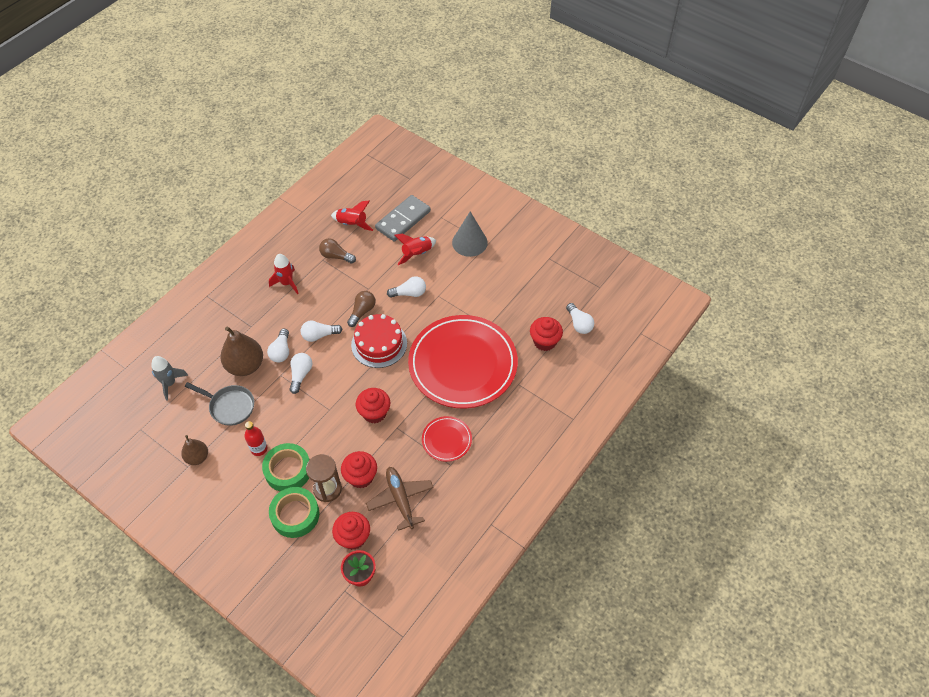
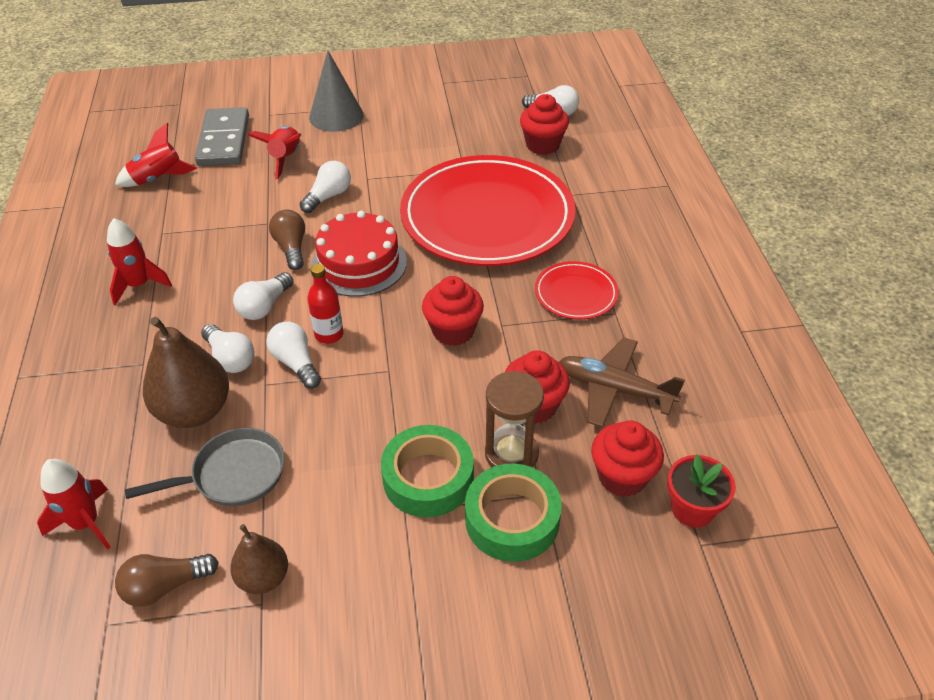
camera: 45 degrees left, 10 degrees down
grey rocket [151,356,188,401] -> red rocket [37,459,110,550]
red bottle [244,421,268,456] -> red bottle moved to [307,264,344,344]
brown light bulb [319,238,356,263] -> brown light bulb moved to [115,554,219,607]

